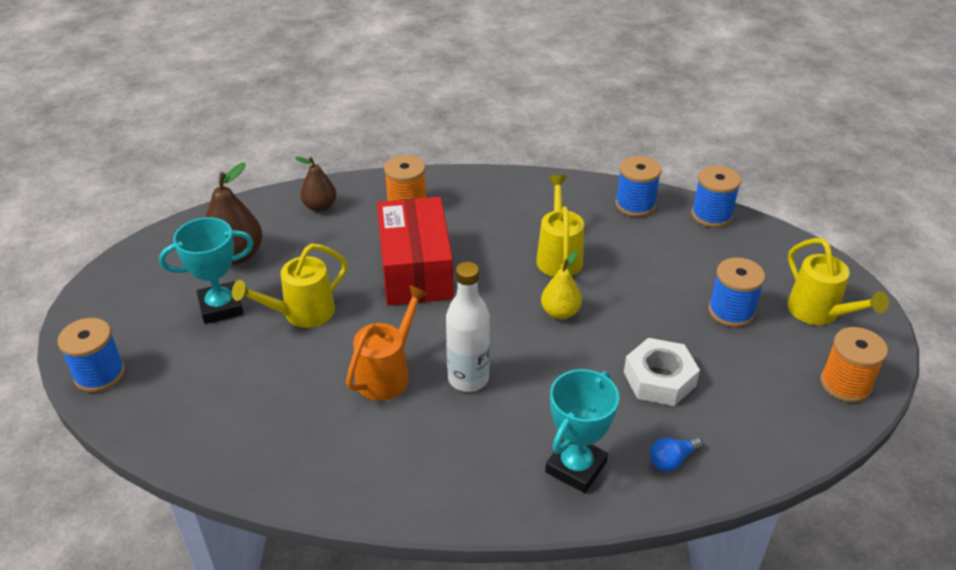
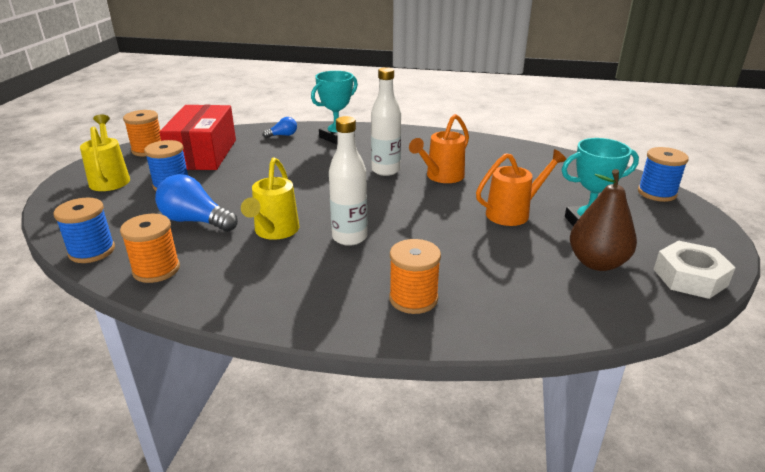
camera: 170 degrees left, 10 degrees down
yellow watering can [232,243,348,328] -> orange watering can [476,149,567,226]
brown pear [295,157,336,212] -> none
red box [377,197,454,306] -> red box moved to [159,105,236,170]
yellow pear [541,251,582,319] -> none
blue spool [616,156,662,217] -> orange spool [120,214,180,283]
white nut [624,338,700,406] -> white nut moved to [654,240,736,299]
none -> blue light bulb [155,174,238,232]
none -> white bottle [329,116,367,246]

